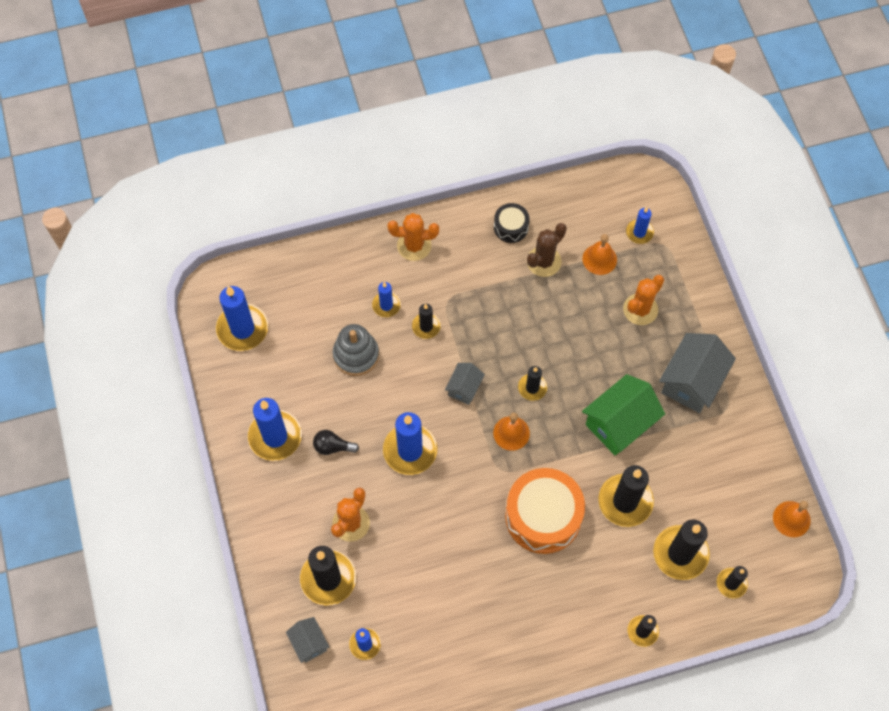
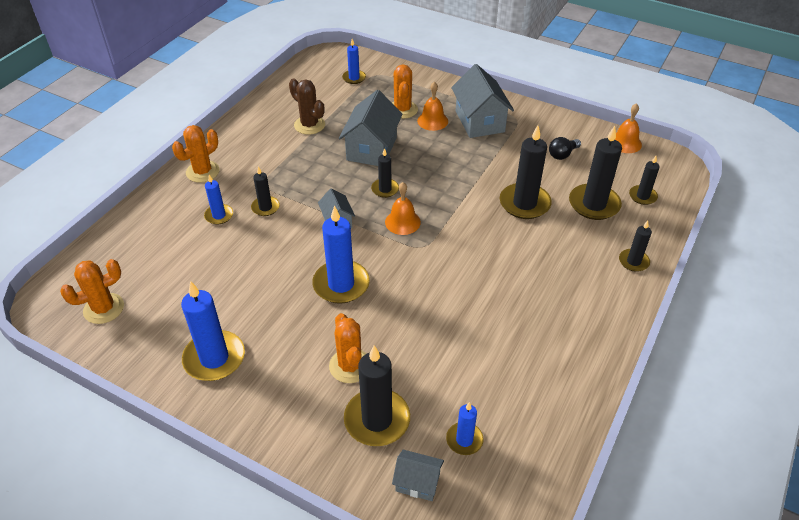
camera: 45 degrees left, 20 degrees down
blue candle [216,286,268,351] -> orange cactus [60,259,124,324]
black light bulb [313,430,359,455] -> black light bulb moved to [549,137,581,160]
grey stacking toy [332,324,379,376] -> none
black drum [494,203,530,243] -> none
orange drum [505,468,585,554] -> none
brown cactus [527,223,567,277] -> brown cactus turned 45 degrees counterclockwise [289,78,325,135]
green house [582,374,665,455] -> none
orange bell [583,234,617,275] -> orange bell moved to [417,82,448,131]
none -> grey house [339,90,403,166]

